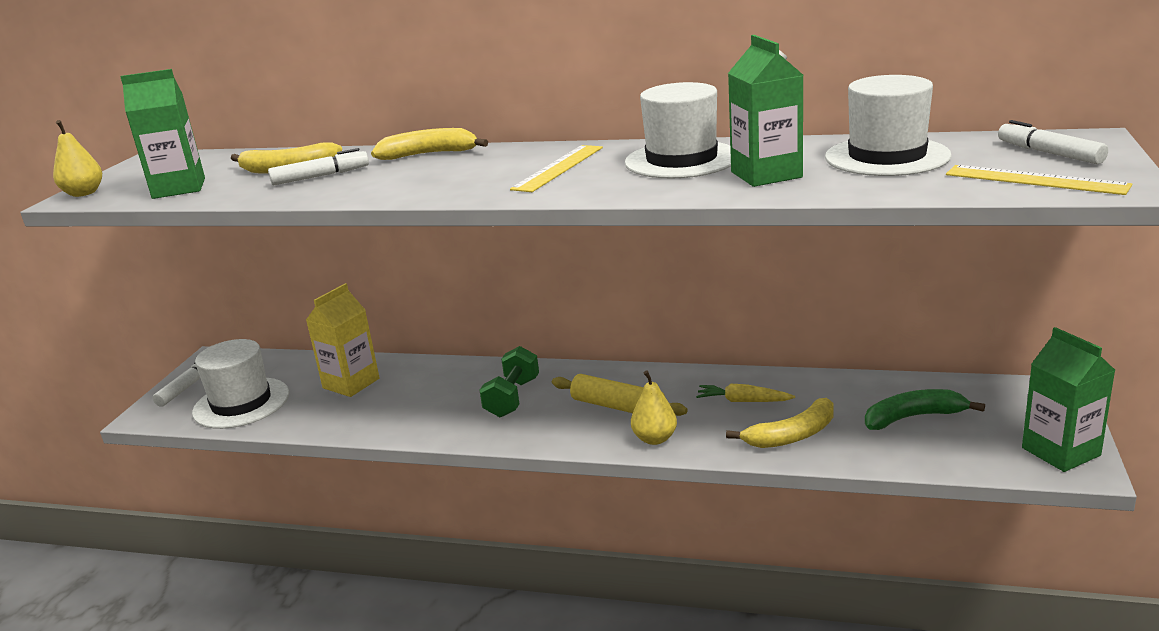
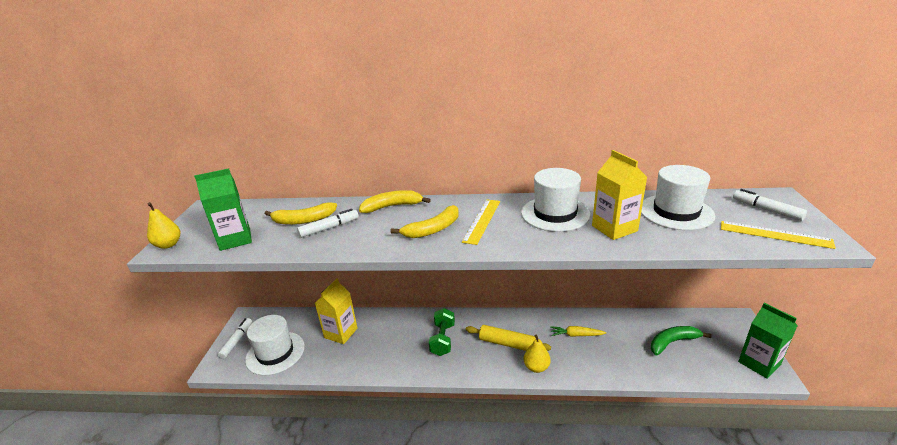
camera: 10 degrees left, 5 degrees up
yellow banana [726,398,834,448] -> yellow banana moved to [391,205,459,238]
green carton [728,35,803,187] -> yellow carton [592,150,647,240]

